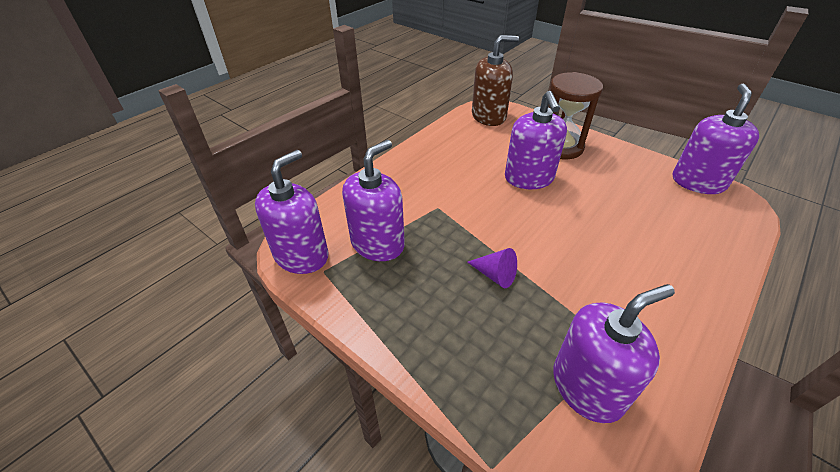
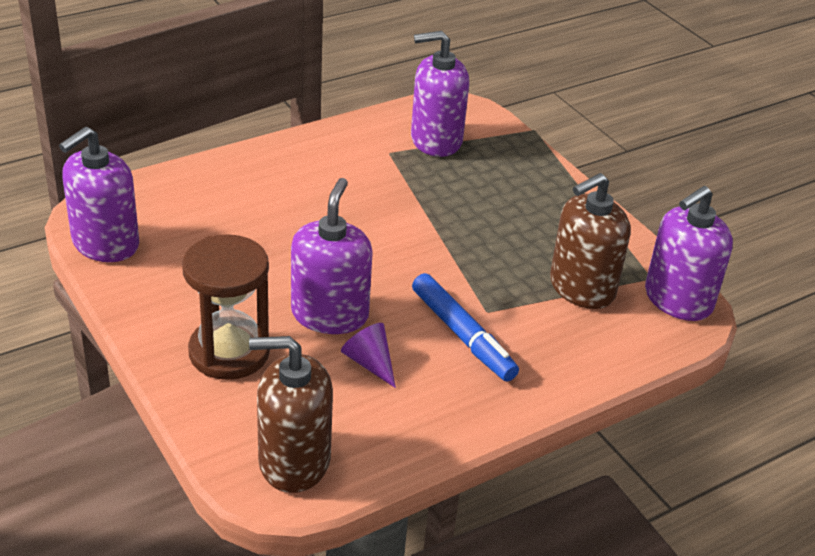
camera: 165 degrees left, 5 degrees down
purple soap dispenser [342,140,405,261] -> brown soap dispenser [550,173,631,309]
purple cone [467,248,517,288] -> purple cone moved to [341,323,396,388]
none -> blue marker [412,273,519,382]

